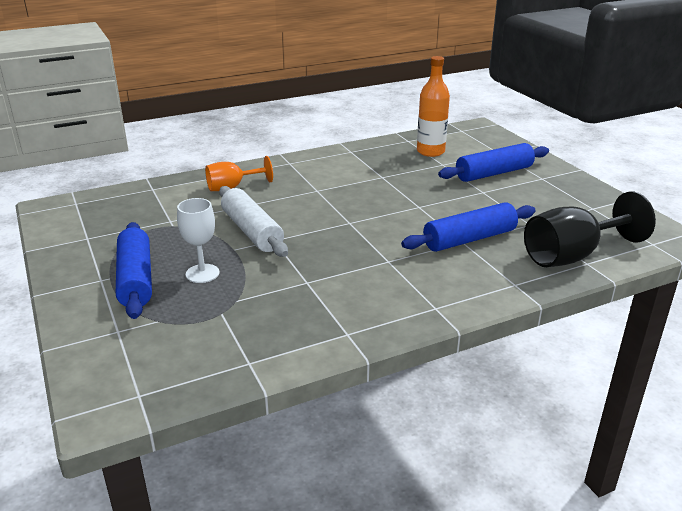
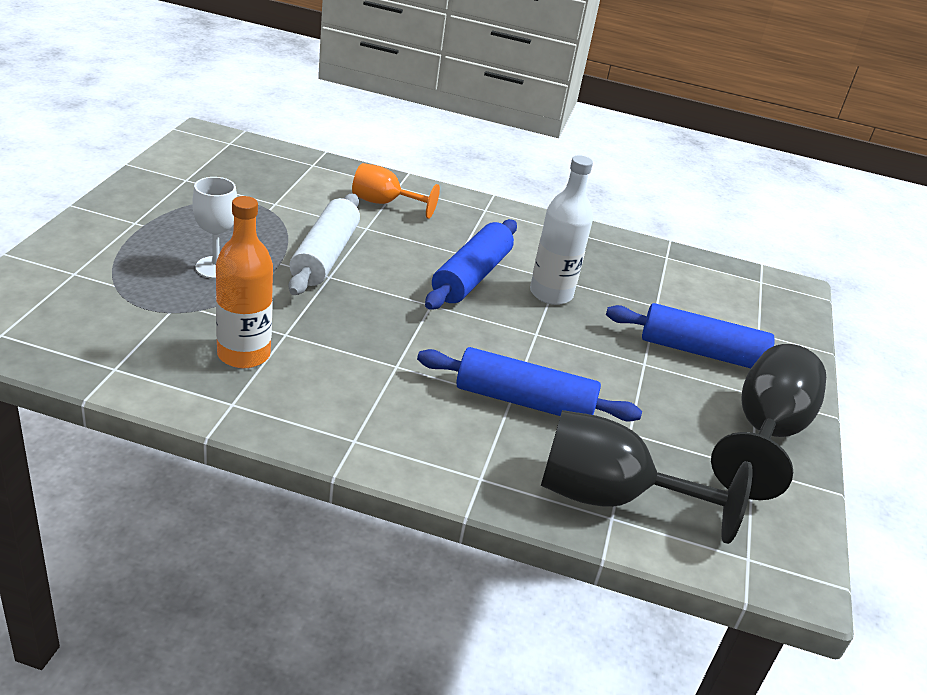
camera: 35 degrees right, 5 degrees up
blue rolling pin [116,222,152,319] -> blue rolling pin moved to [425,219,517,310]
orange bottle [417,56,450,157] -> orange bottle moved to [216,196,273,368]
none -> white bottle [530,155,593,305]
none -> black goblet [711,344,826,500]

